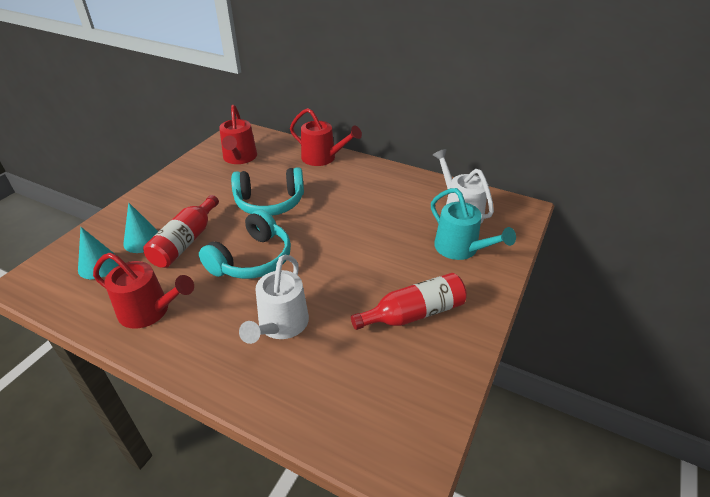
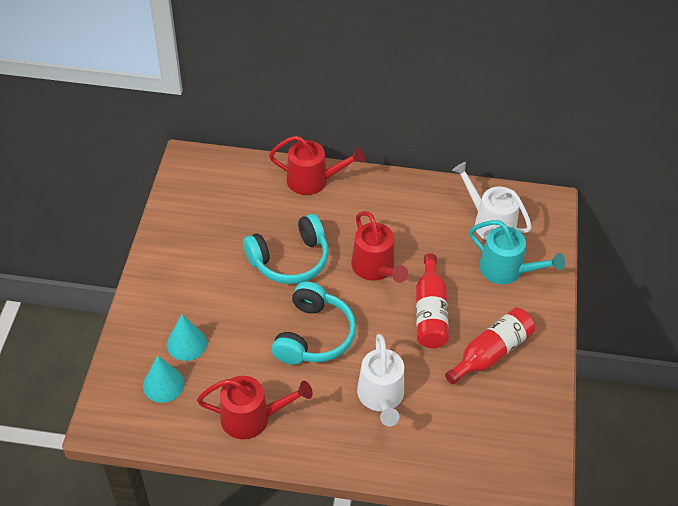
camera: 20 degrees left, 10 degrees up
red bottle [143,195,219,268] -> red bottle moved to [416,253,449,348]
red watering can [219,105,257,164] -> red watering can moved to [351,211,409,283]

